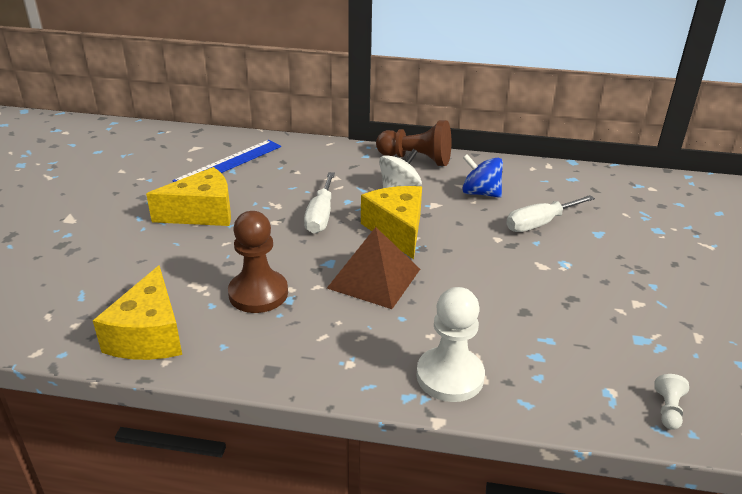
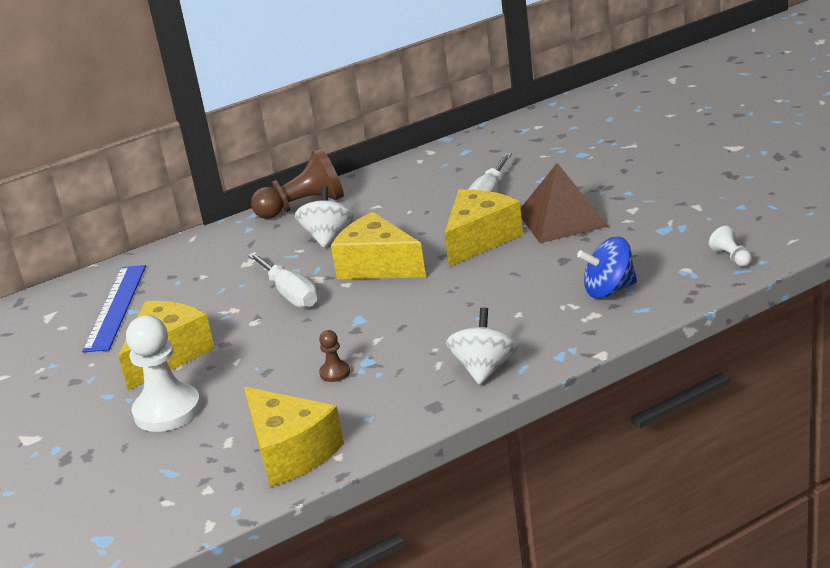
camera: 35 degrees left, 5 degrees down
brown pawn [228,211,288,313] -> brown pawn [319,330,350,382], size x0.46
brown pyramid [327,227,420,309] -> brown pyramid moved to [521,163,609,243]
white pawn [416,287,485,402] -> white pawn moved to [126,315,201,432]
blue spinning top [462,154,503,198] -> blue spinning top moved to [577,237,637,299]
none -> yellow cheese [445,189,523,267]
none -> white spinning top [446,307,518,385]

